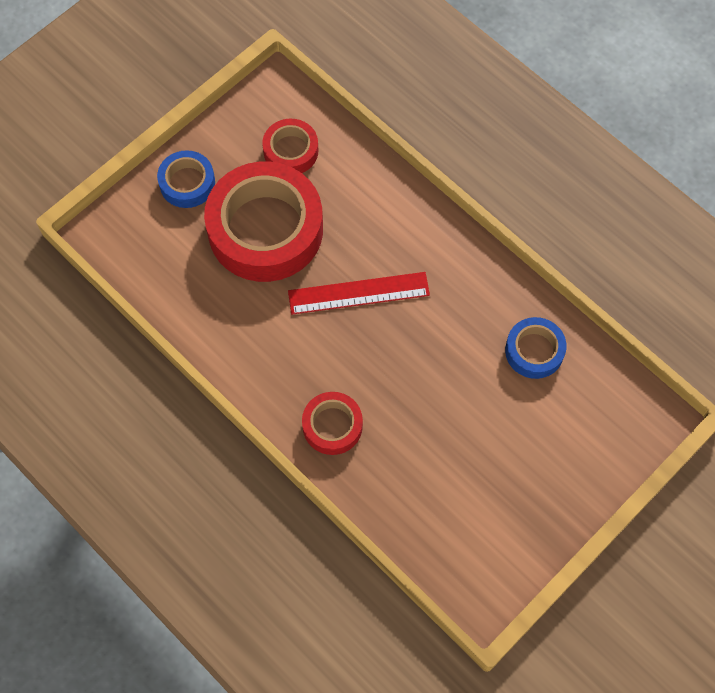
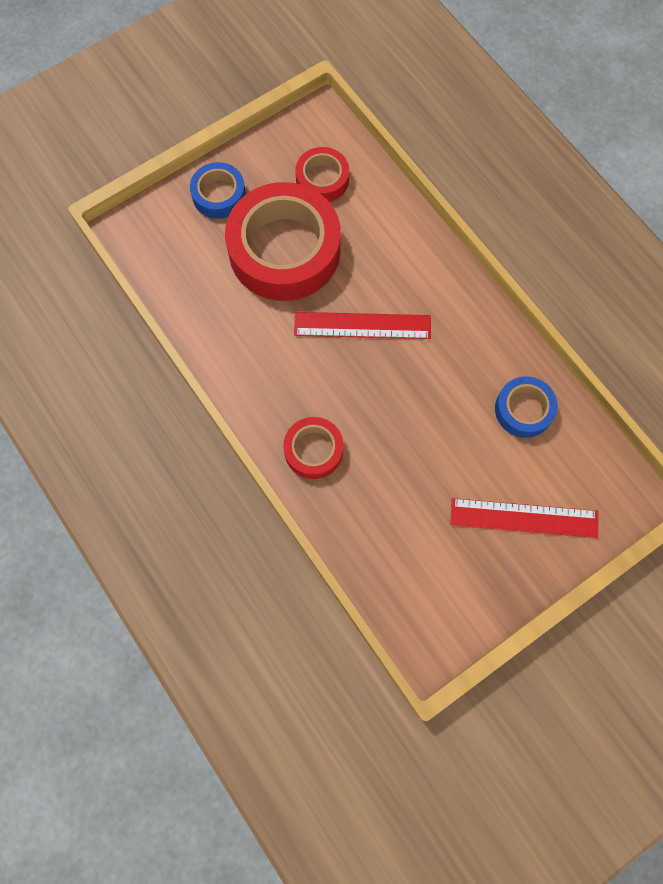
camera: 10 degrees right, 5 degrees up
none -> red ruler [450,498,598,538]

